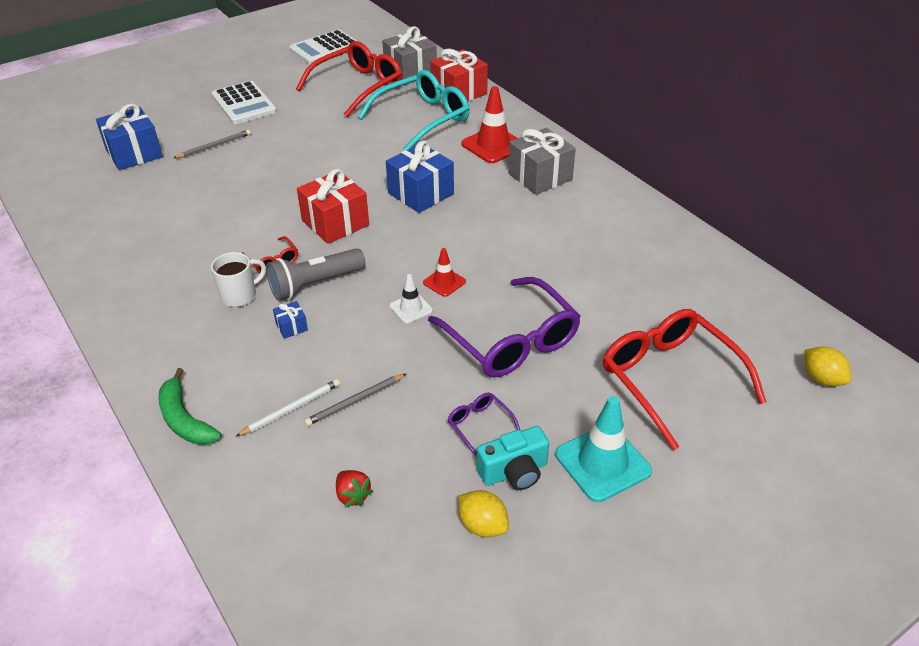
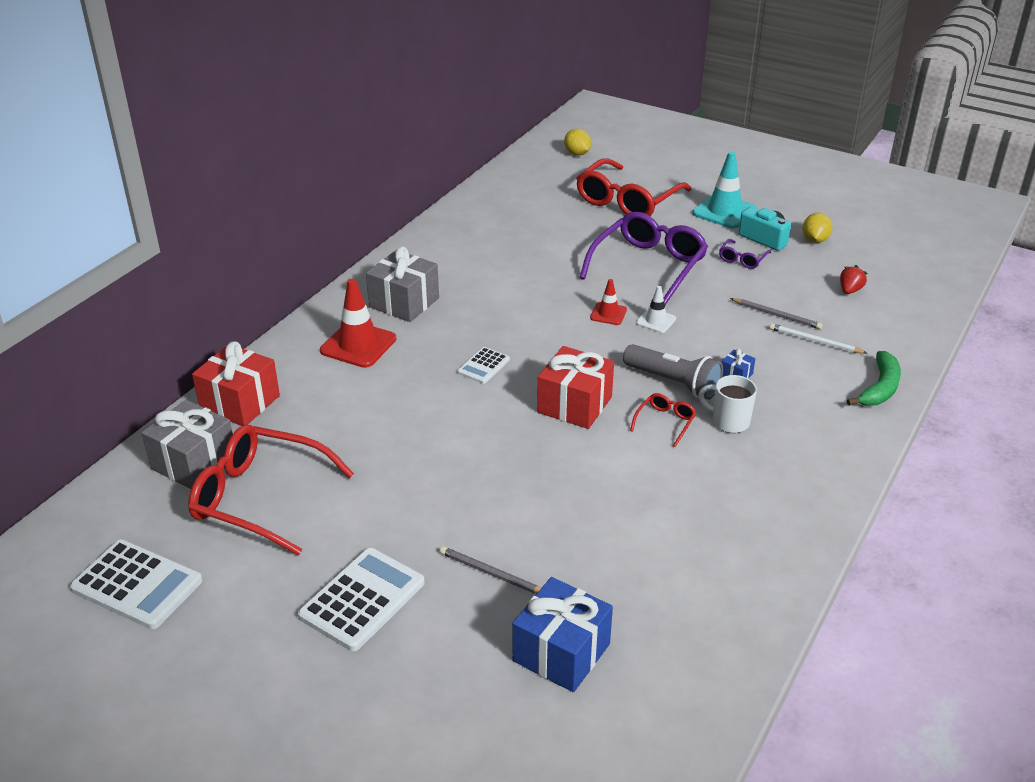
camera: 115 degrees left, 5 degrees down
turquoise glasses [358,70,470,150] -> none
blue gift [386,141,454,213] -> white calculator [457,347,510,384]
yellow lemon [805,346,851,386] -> yellow lemon turned 60 degrees counterclockwise [564,129,591,156]

